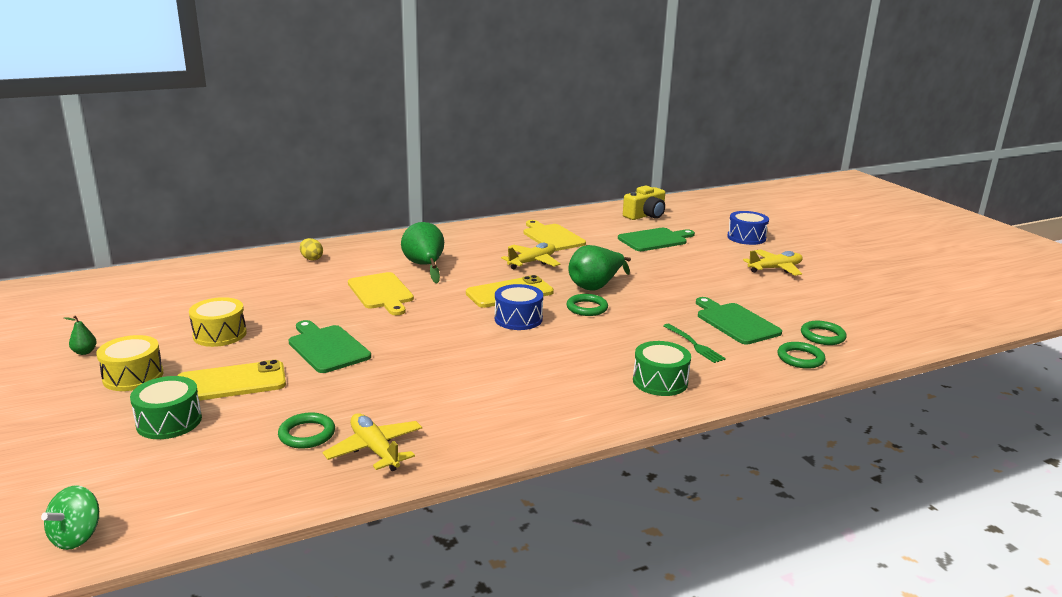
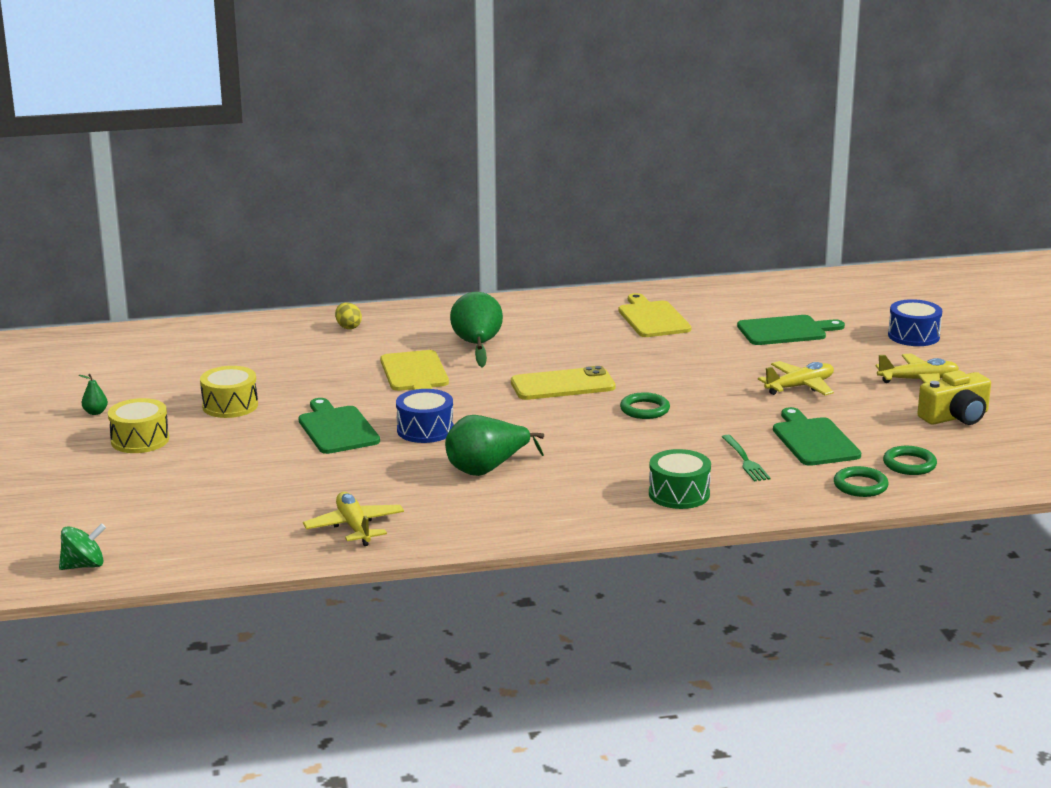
camera: 15 degrees right, 0 degrees up
green spinning top [41,485,99,550] -> green spinning top turned 150 degrees counterclockwise [59,523,106,570]
green drum [130,376,202,439] -> none
yellow phone [177,360,286,401] -> none
green ring [278,413,335,448] -> none
blue drum [495,284,543,330] -> blue drum moved to [396,389,454,443]
yellow plane [501,243,560,269] -> yellow plane moved to [758,361,834,395]
green pear [569,245,631,291] -> green pear moved to [445,415,544,476]
yellow camera [623,186,665,220] -> yellow camera moved to [917,370,991,425]

